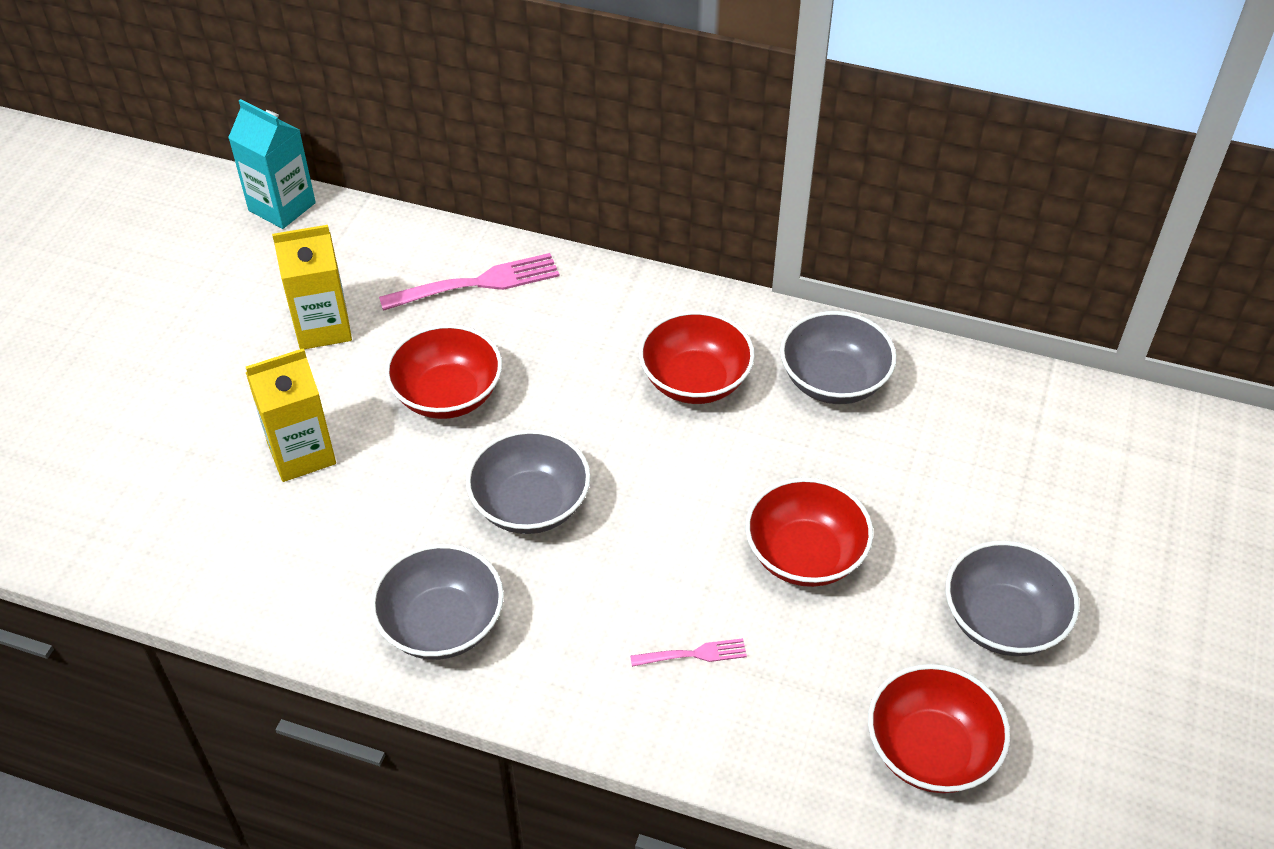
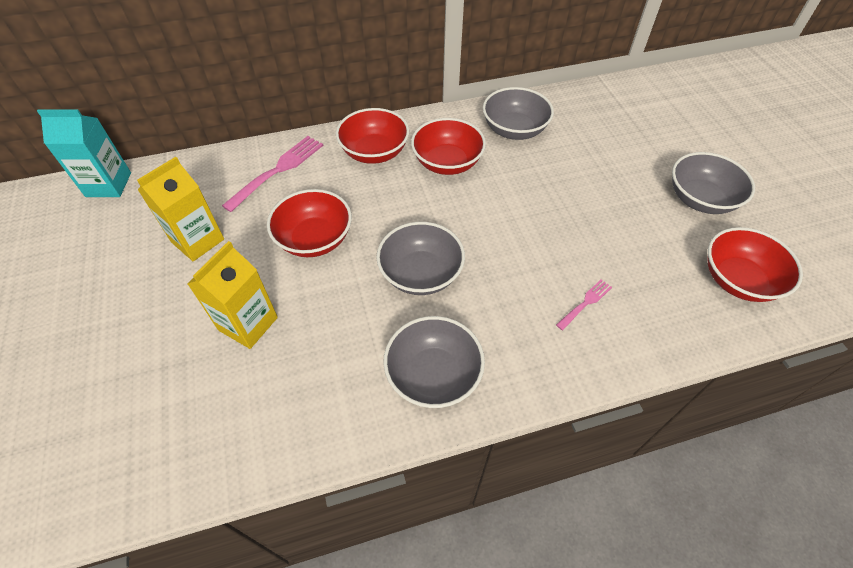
camera: 35 degrees left, 5 degrees up
red bowl [745,477,873,587] -> red bowl moved to [336,108,409,164]

